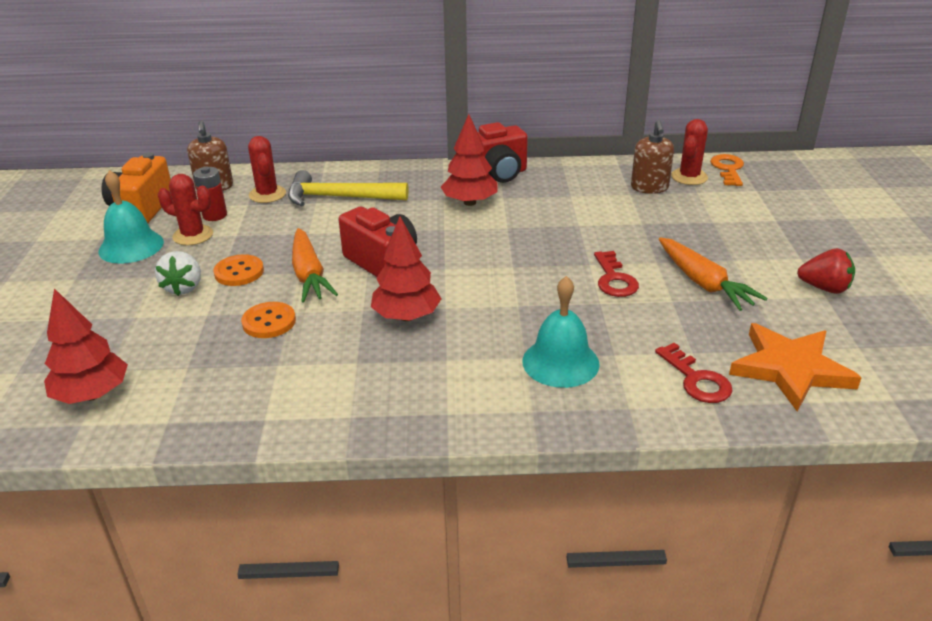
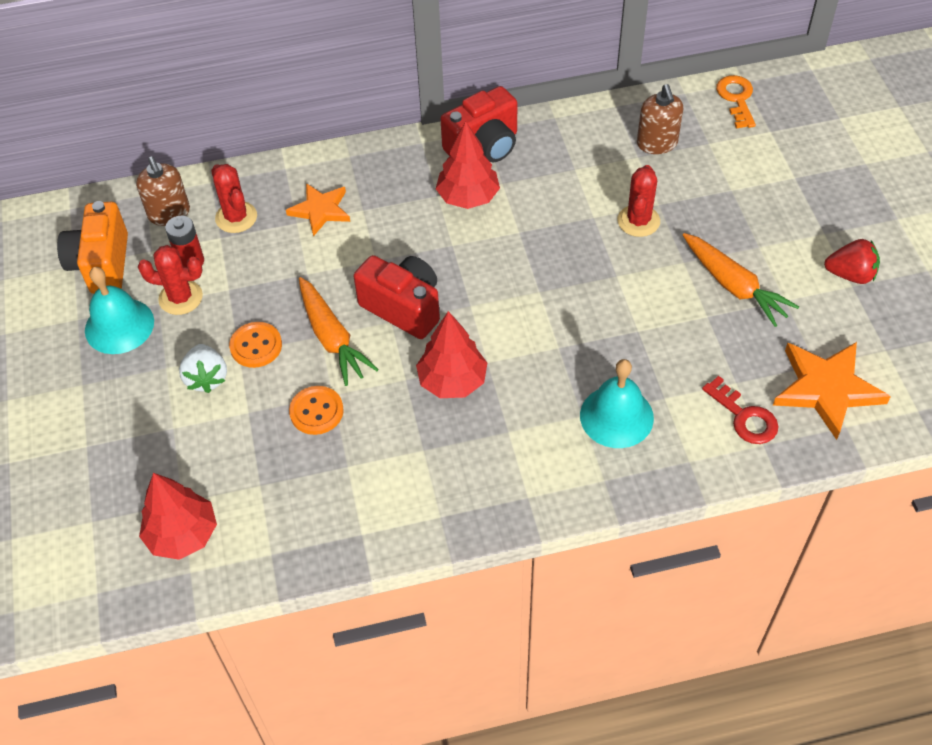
camera: 10 degrees left, 20 degrees up
yellow hammer [288,170,408,206] -> orange star [286,183,350,237]
red key [594,251,639,297] -> none
red cactus [671,119,708,185] -> red cactus moved to [618,165,660,237]

